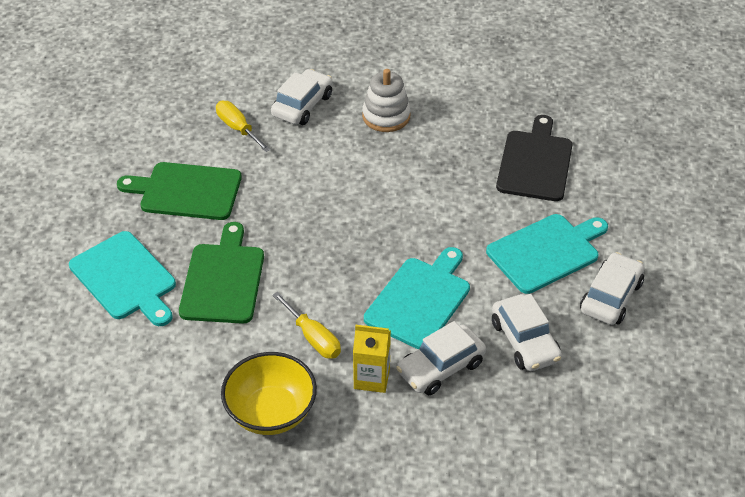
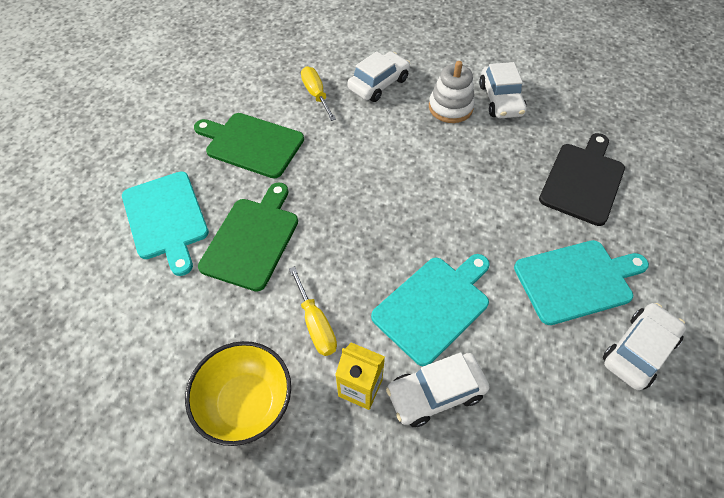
camera: 15 degrees right, 10 degrees up
white car [492,294,562,371] -> white car moved to [479,62,527,118]

